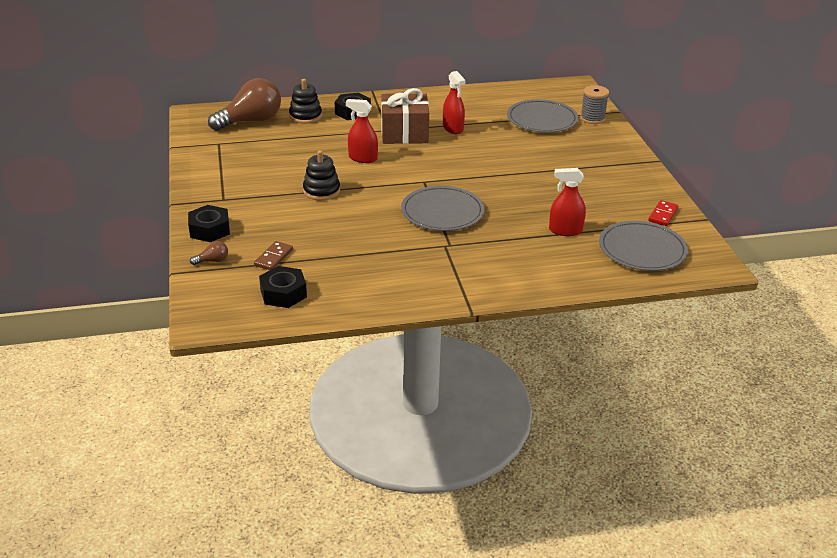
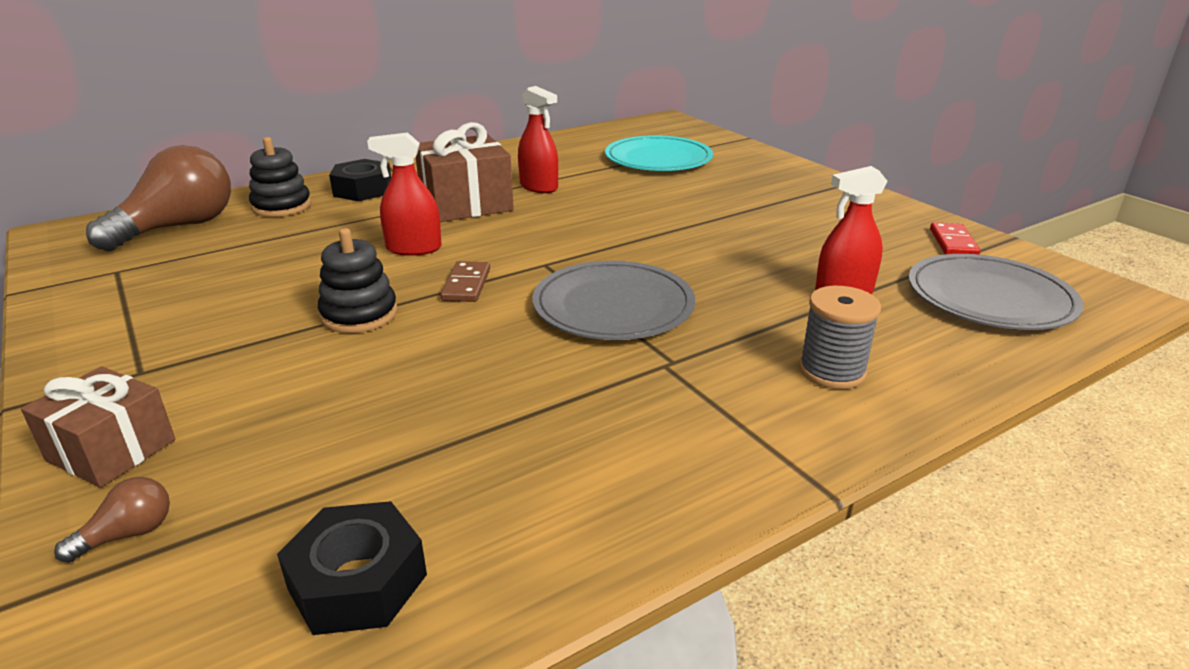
camera: 20 degrees left, 5 degrees down
black nut [188,205,230,242] -> brown gift [21,366,175,488]
brown domino [254,241,293,270] -> brown domino moved to [440,261,490,302]
grey plate [507,99,579,133] -> turquoise plate [605,135,713,171]
grey spool [580,85,609,124] -> grey spool moved to [799,286,881,389]

